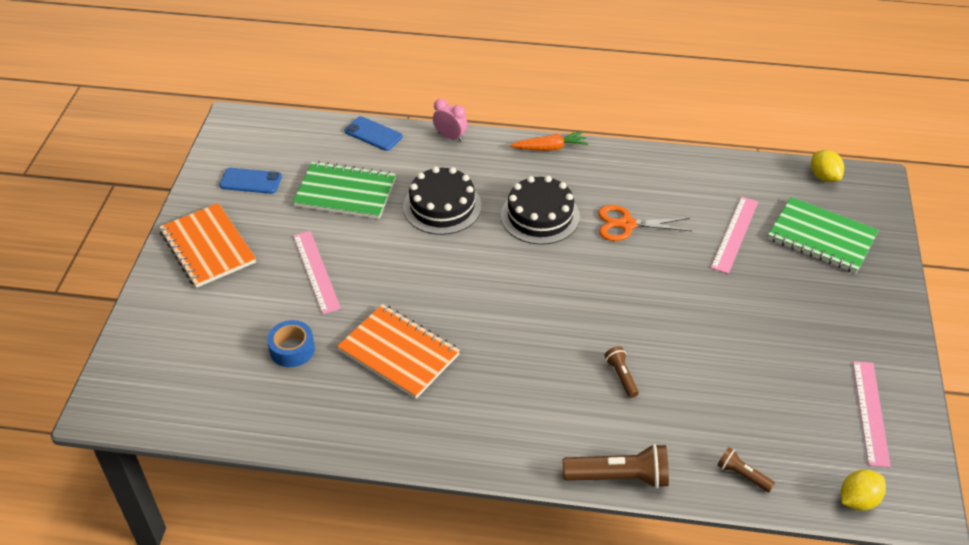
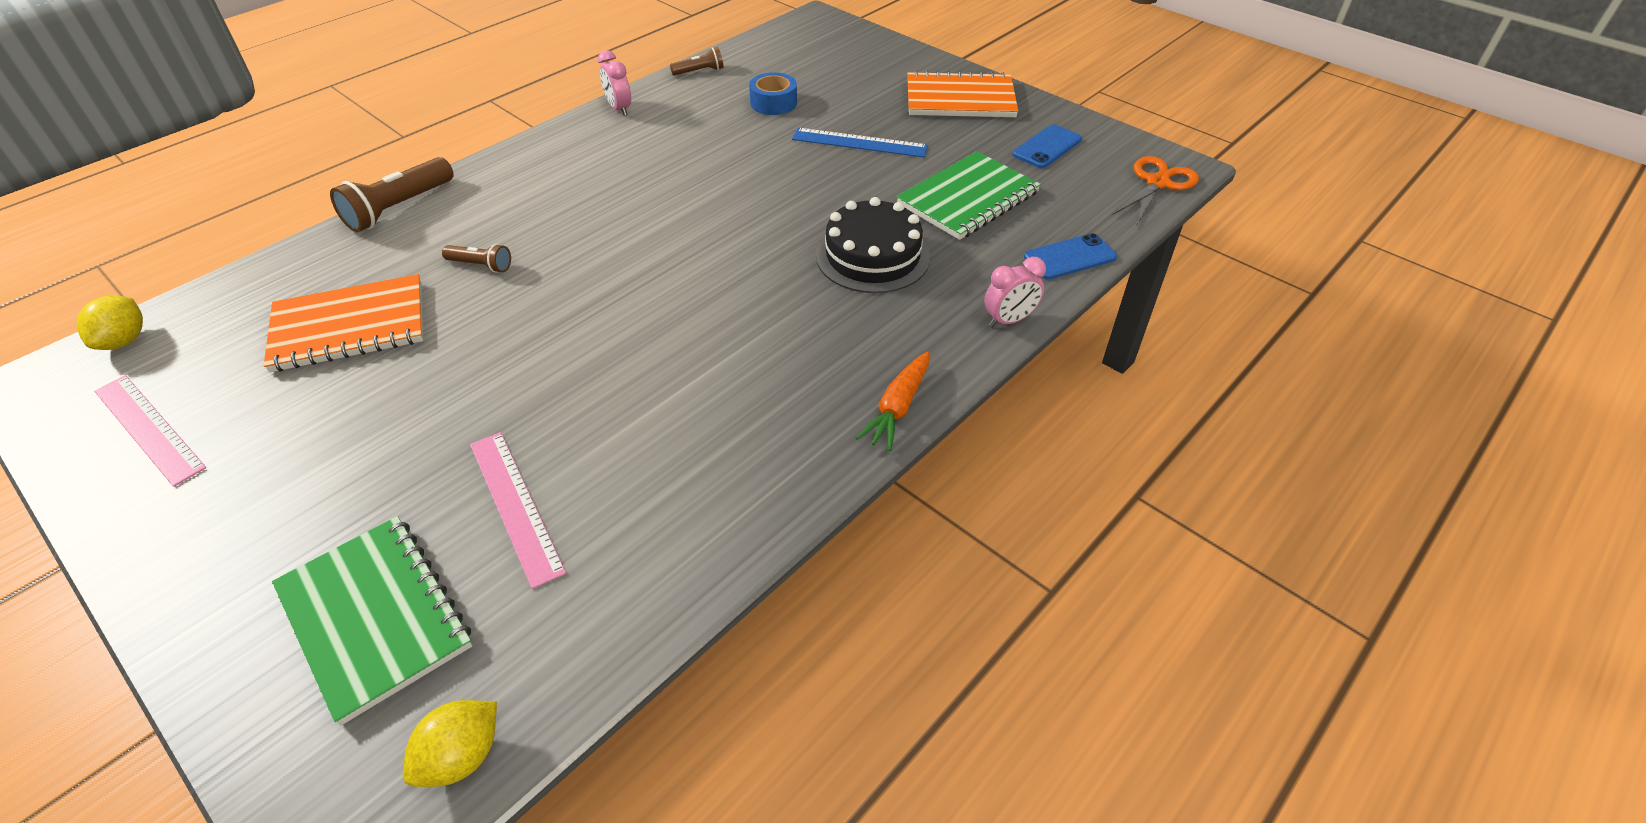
camera: 125 degrees right, 0 degrees up
pink ruler [293,231,341,314] -> blue ruler [792,128,928,157]
orange notebook [337,304,460,399] -> orange notebook moved to [264,274,423,372]
black cake [501,176,580,245] -> none
orange scissors [598,205,692,241] -> orange scissors moved to [1112,156,1199,225]
brown flashlight [717,447,775,492] -> brown flashlight moved to [670,47,723,75]
green notebook [768,197,879,273] -> green notebook turned 75 degrees clockwise [272,516,472,725]
yellow lemon [811,150,844,182] -> yellow lemon turned 60 degrees counterclockwise [403,700,497,787]
none -> pink clock [598,50,631,116]

